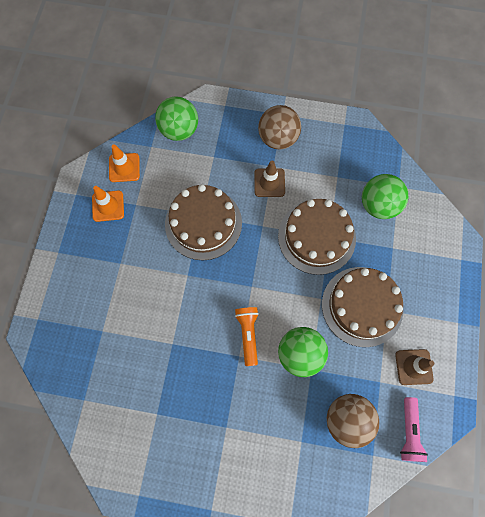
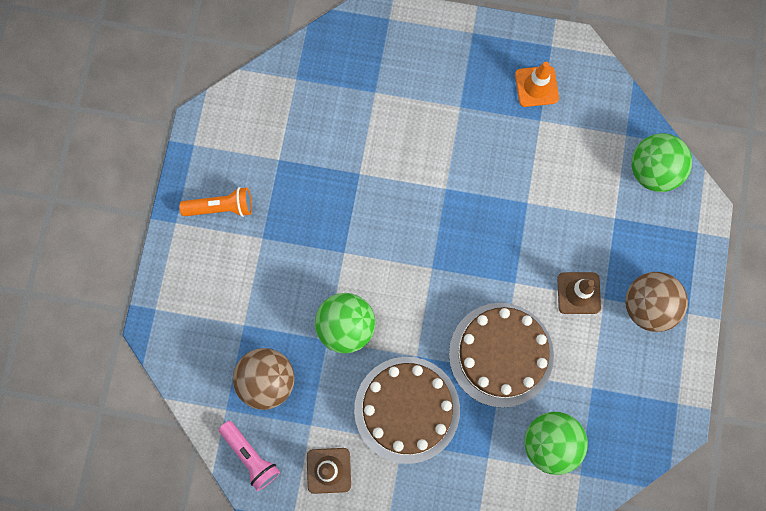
camera: 90 degrees right, 5 degrees up
orange traffic cone [109,144,140,182] -> none
brown cake [165,184,242,260] -> none
orange flashlight [235,307,259,366] -> orange flashlight moved to [179,187,252,217]
pink flashlight [400,397,428,462] -> pink flashlight turned 135 degrees counterclockwise [218,421,280,491]

